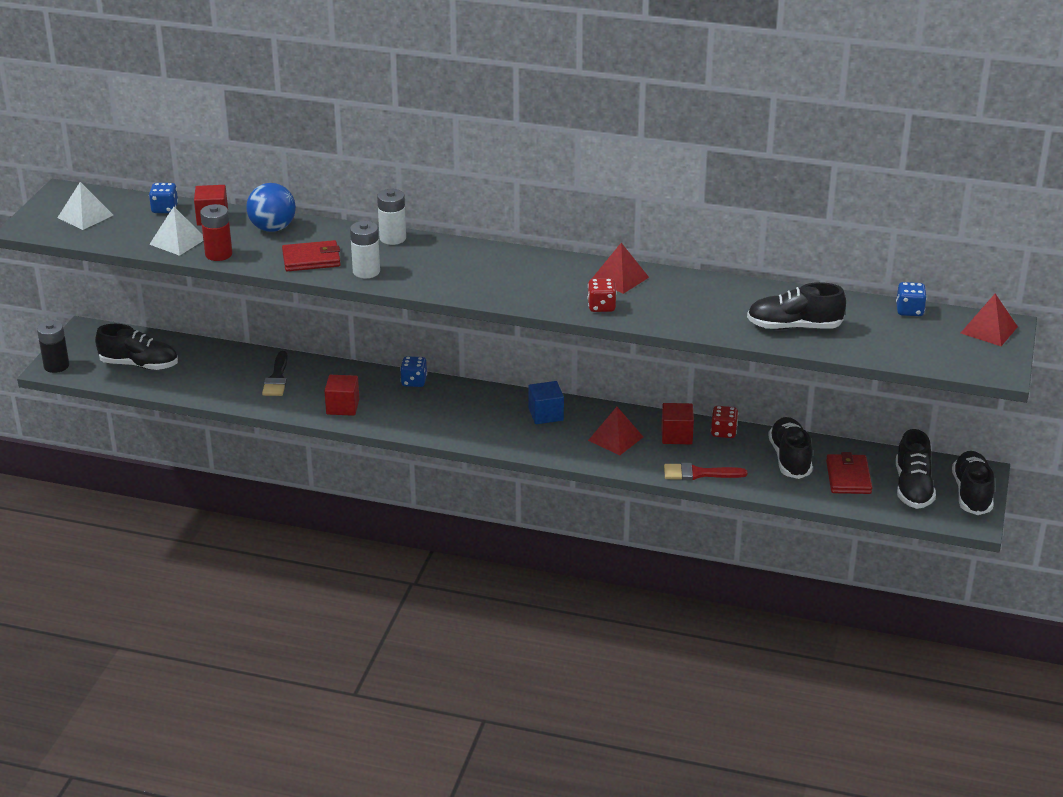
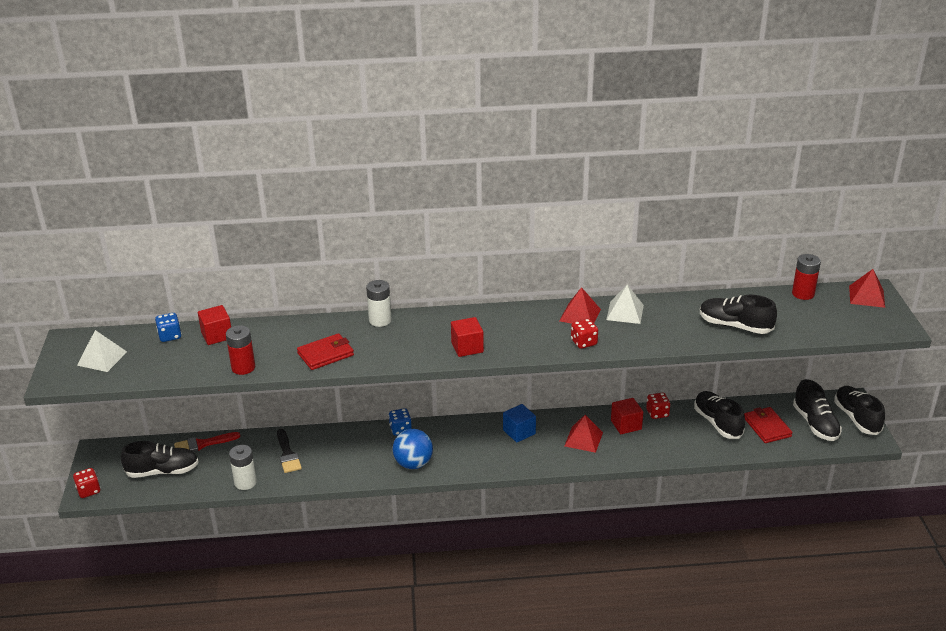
camera: 20 degrees left, 0 degrees up
black battery [37,321,69,373] -> red dice [73,468,100,498]
white pyramid [149,207,203,256] -> white pyramid moved to [606,285,644,324]
blue ball [246,183,296,232] -> blue ball moved to [393,429,433,469]
red cube [324,375,359,416] -> red cube moved to [451,317,484,357]
white battery [350,221,380,278] -> white battery moved to [229,445,257,490]
red brush [664,463,748,480] -> red brush moved to [174,432,241,452]
black shoe [747,282,846,330] -> black shoe turned 45 degrees clockwise [700,295,777,334]
blue dice [896,282,927,316] -> red battery [792,254,821,300]

